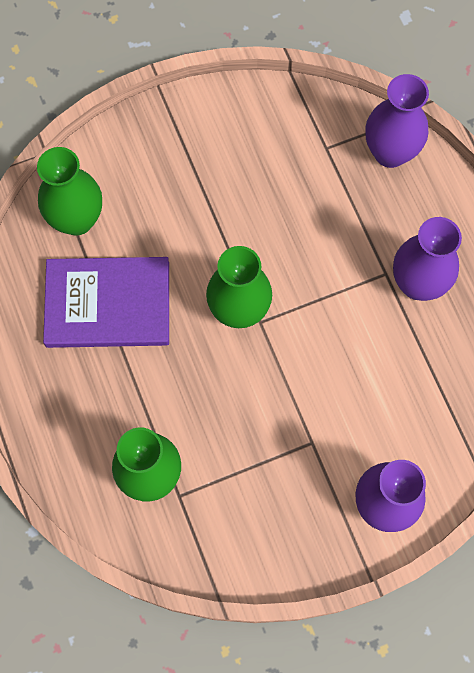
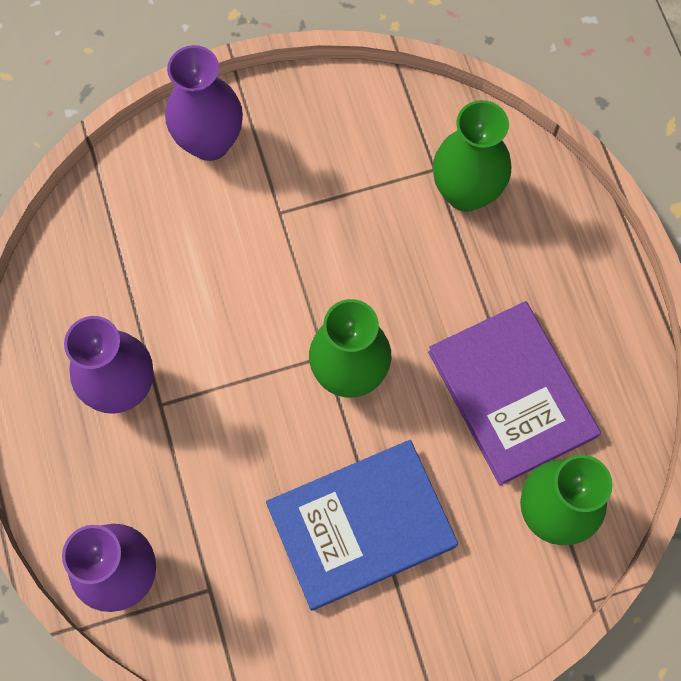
camera: 175 degrees left, 0 degrees up
purple book [43,257,169,348] -> purple book turned 60 degrees clockwise [428,301,601,486]
none -> blue book [266,440,458,611]

